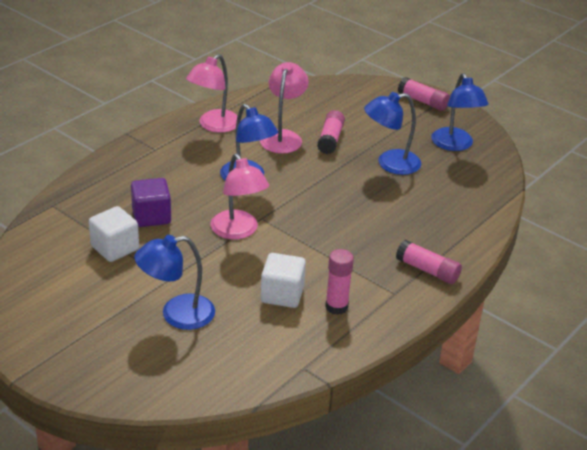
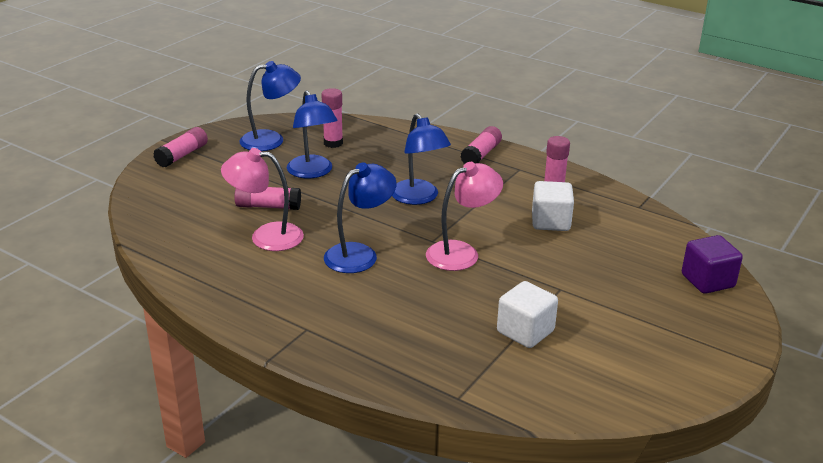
camera: 95 degrees left, 5 degrees down
purple cube [131,178,171,227] -> purple cube moved to [682,235,743,294]
blue lamp [134,235,215,330] -> blue lamp moved to [392,113,451,205]
pink lamp [186,54,241,133] -> none
none -> pink glue stick [321,88,343,148]

